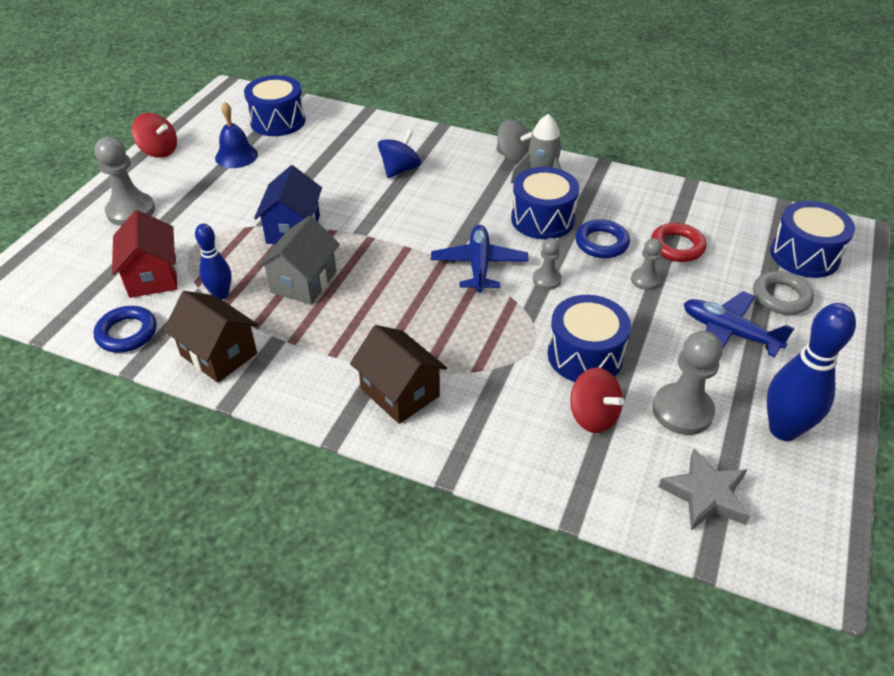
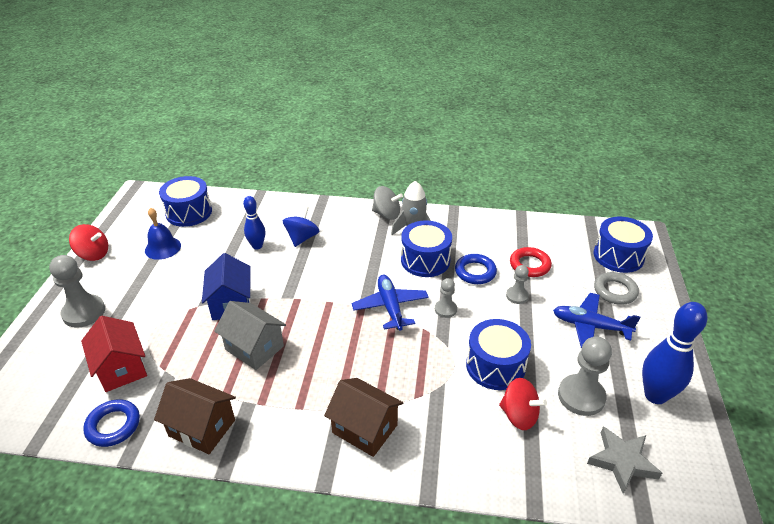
camera: 15 degrees left, 5 degrees down
blue bowling pin [195,224,232,300] -> blue bowling pin moved to [243,196,266,250]
grey house [257,216,340,305] -> grey house turned 60 degrees counterclockwise [214,301,286,370]

